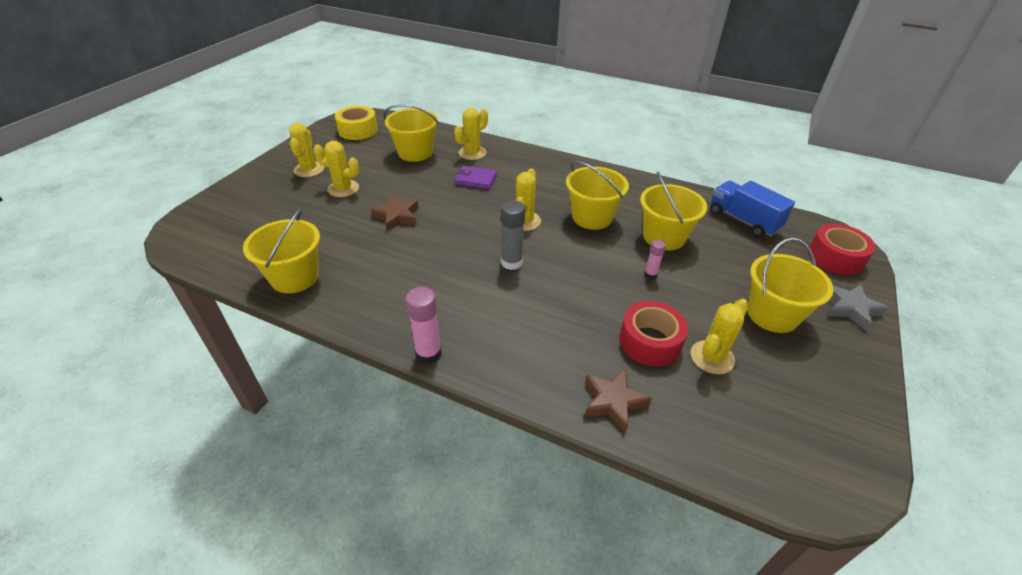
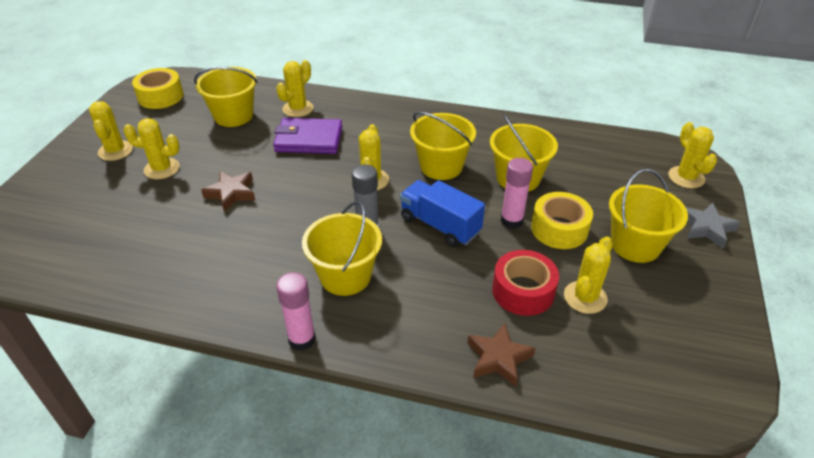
camera: 10 degrees left, 0 degrees up
yellow bucket [243,208,320,293] -> yellow bucket moved to [302,201,382,296]
purple wallet [455,166,497,189] -> purple wallet [273,118,342,154], size x1.53
pink glue stick [644,240,666,279] -> pink glue stick [501,158,533,229], size x1.72
blue truck [710,180,795,237] -> blue truck moved to [400,180,485,247]
red tape [808,224,875,275] -> yellow cactus [668,122,717,188]
none -> yellow tape [531,192,593,249]

